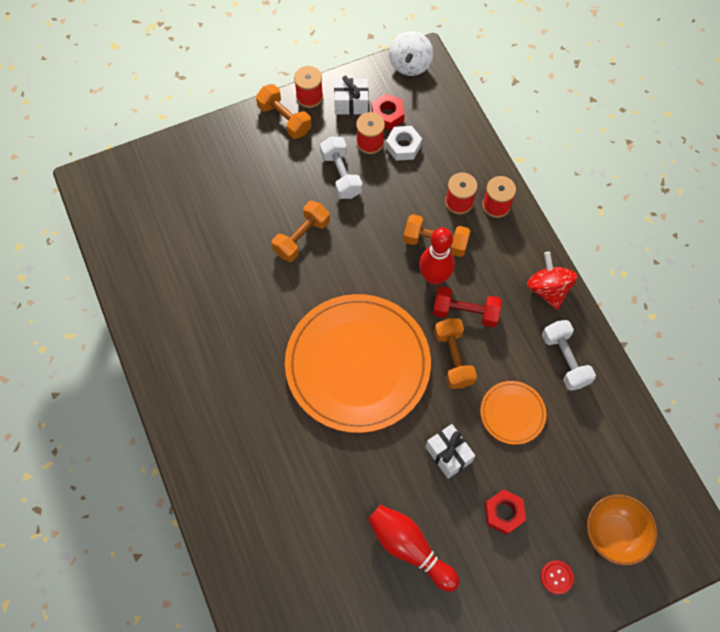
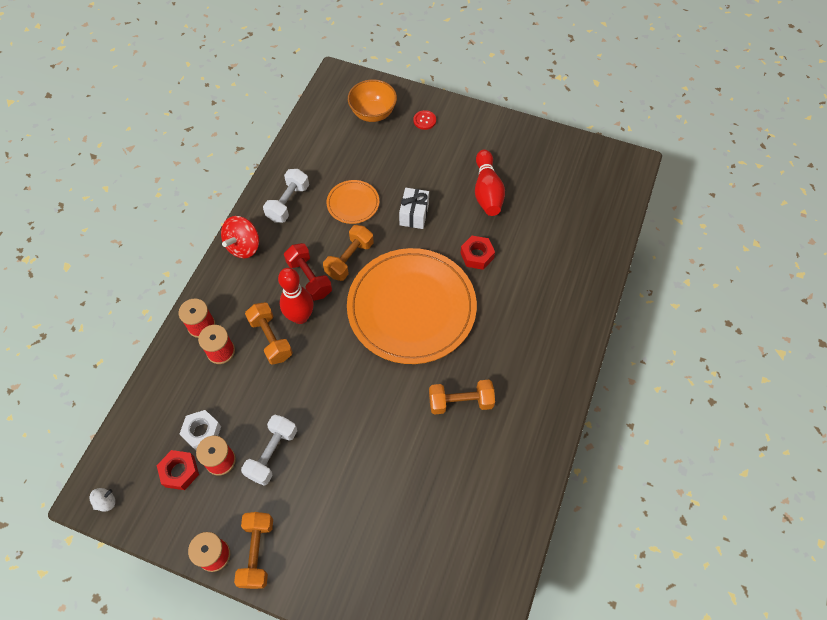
camera: 135 degrees left, 5 degrees down
orange dumbbell [272,201,330,262] -> orange dumbbell moved to [429,380,495,415]
white gift [334,76,368,115] -> none
white spinning top [389,31,433,76] -> white spinning top [89,488,115,512], size x0.52
red nut [484,489,526,535] -> red nut moved to [460,236,495,270]

